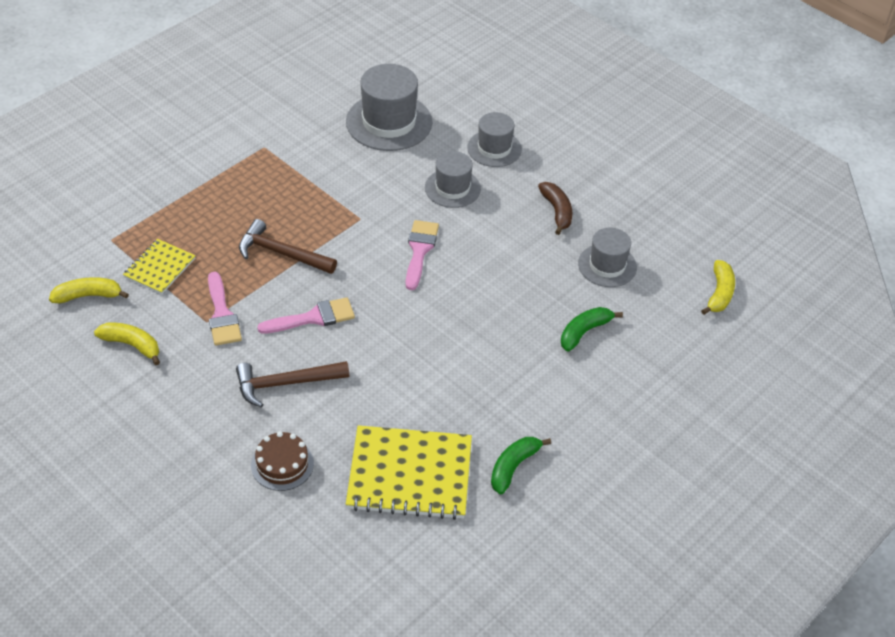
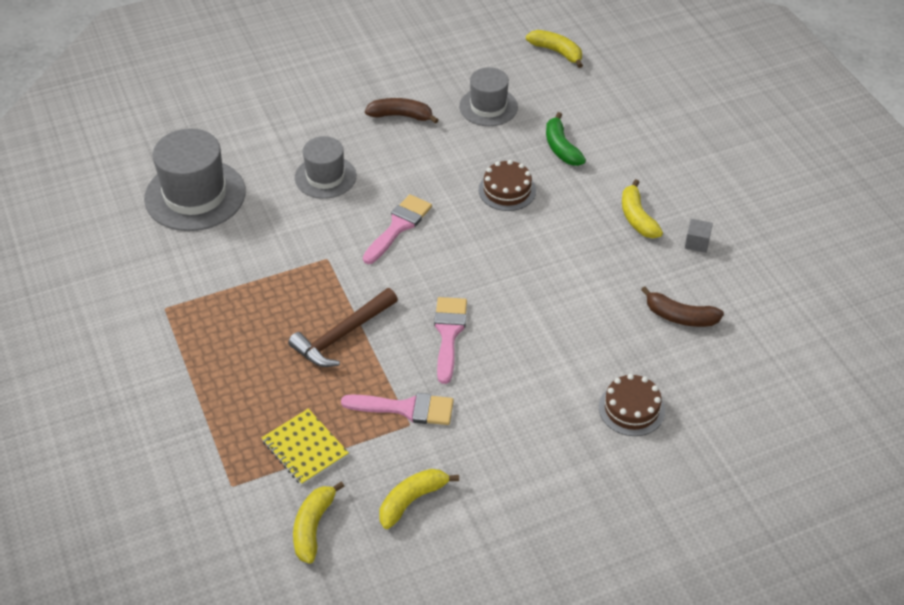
camera: 65 degrees left, 0 degrees up
brown hammer [236,361,349,408] -> none
yellow notebook [346,425,472,520] -> brown banana [641,287,724,327]
pink brush [406,220,439,290] -> pink brush turned 90 degrees clockwise [363,194,432,264]
grey hat [467,112,522,167] -> none
green banana [491,437,551,494] -> grey cube [685,219,713,253]
none -> brown cake [479,160,536,211]
none -> yellow banana [622,179,663,238]

